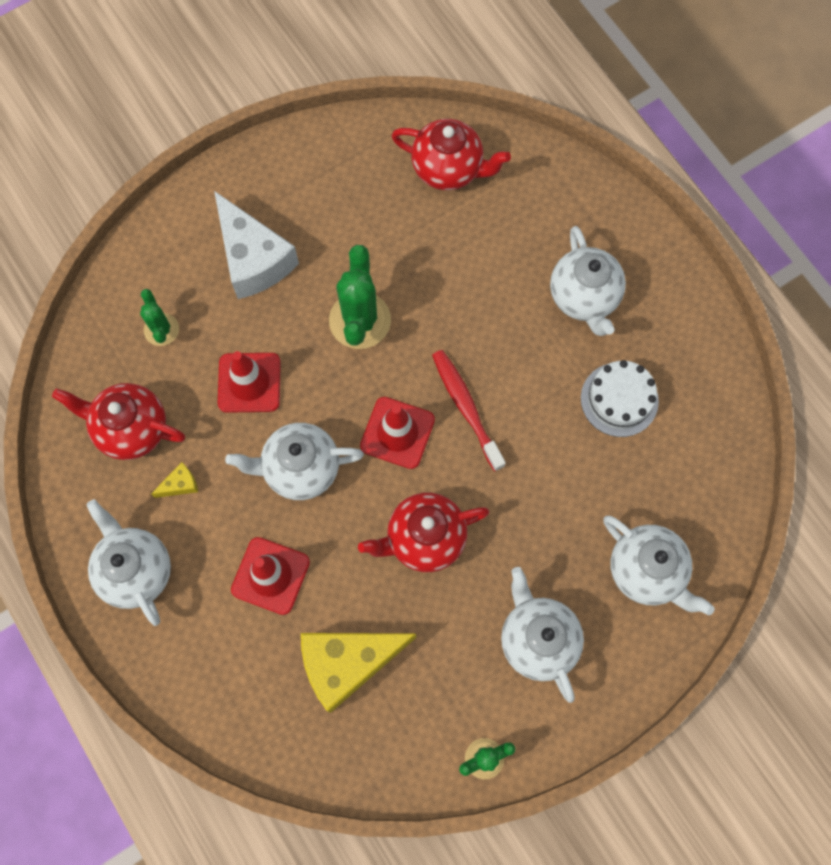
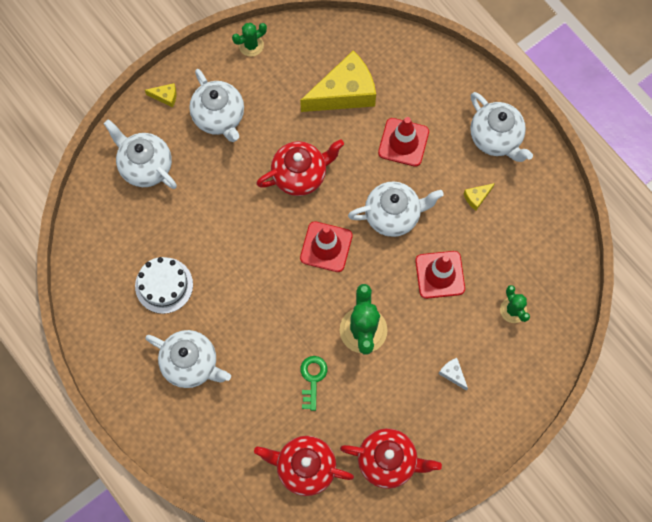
camera: 175 degrees right, 0 degrees up
red teapot [52,383,185,460] -> red teapot moved to [340,428,442,489]
white cheese [214,191,299,299] -> white cheese [439,358,468,391], size x0.41
red toothbrush [432,350,506,471] -> none
white teapot [550,226,626,336] -> white teapot turned 135 degrees clockwise [145,330,231,388]
none -> yellow cheese [145,83,176,108]
none -> green key [300,356,327,411]

